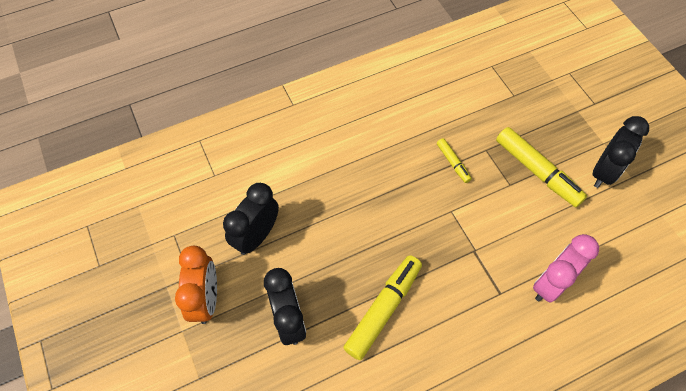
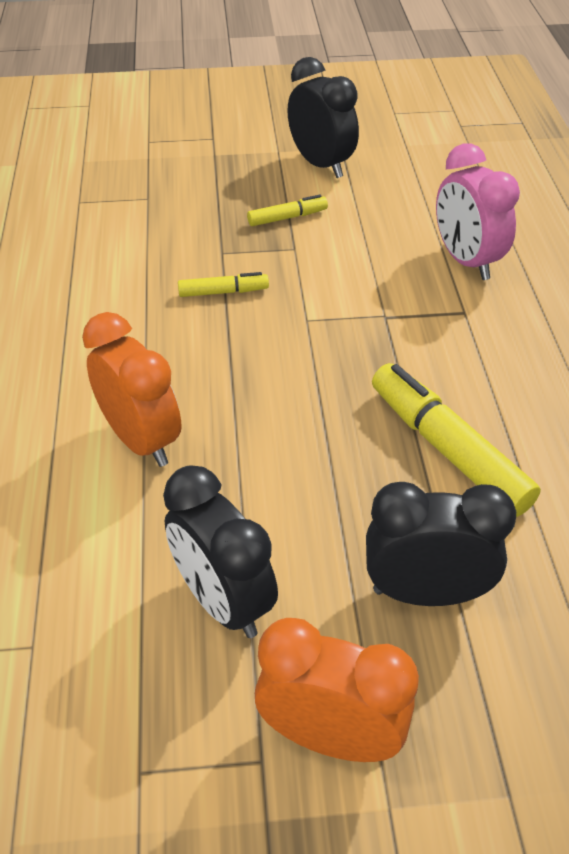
camera: 70 degrees left, 15 degrees down
yellow marker [496,127,587,207] -> yellow marker [247,195,328,226], size x0.51
none -> orange clock [82,312,182,467]

